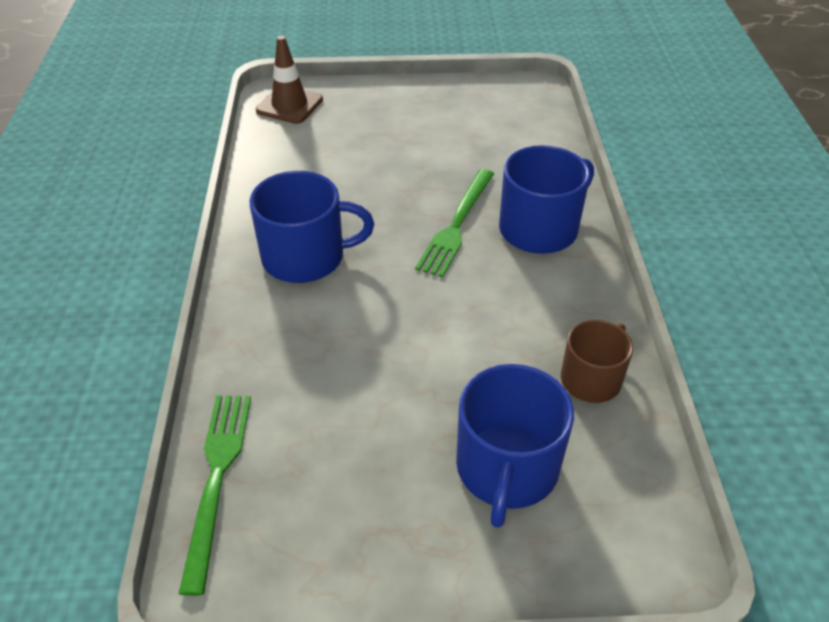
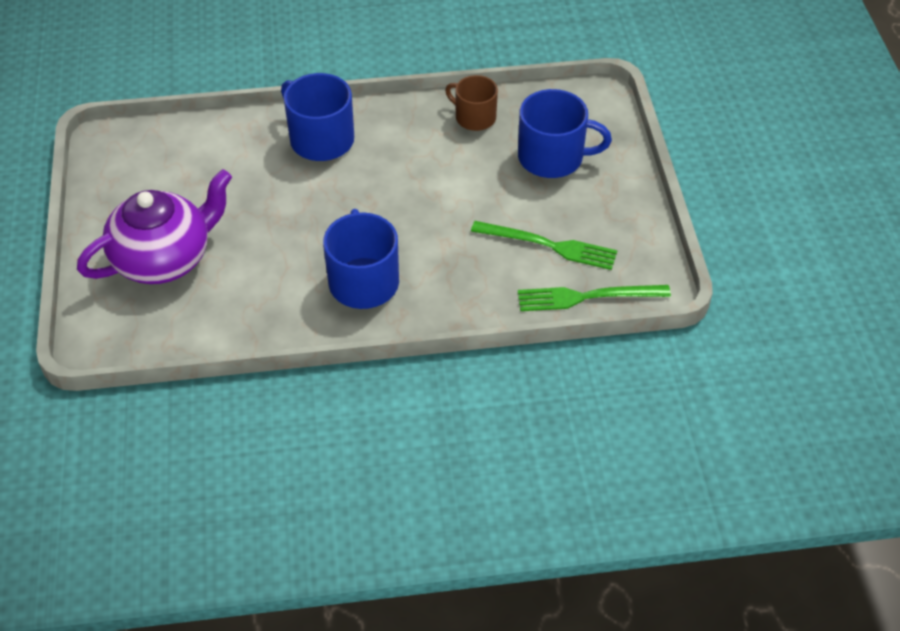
camera: 95 degrees left, 5 degrees up
brown traffic cone [256,36,323,124] -> none
green fork [415,169,494,278] -> green fork moved to [471,221,617,270]
none -> purple teapot [77,169,232,284]

